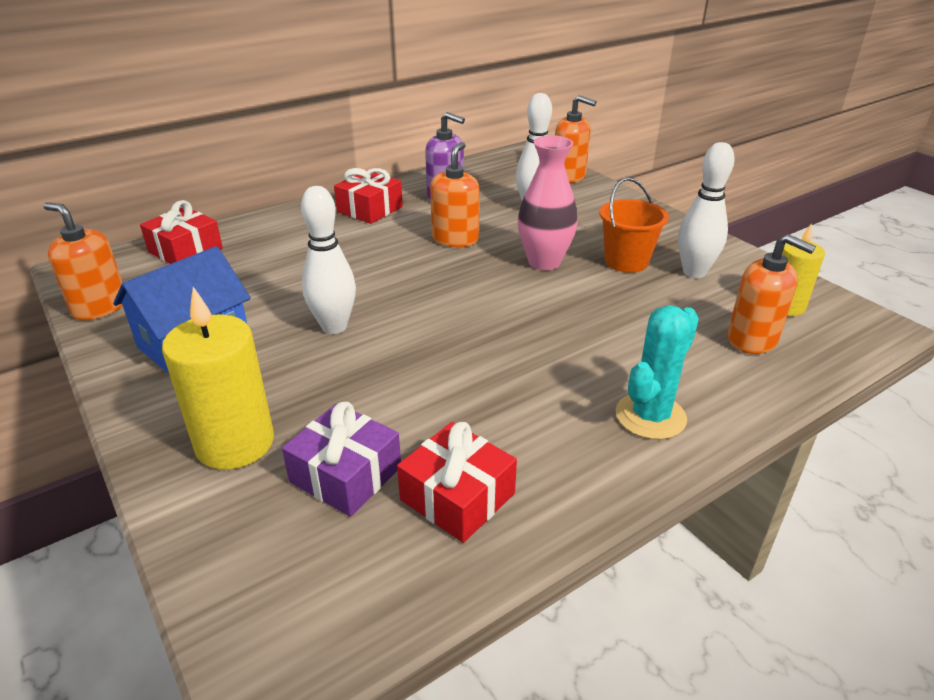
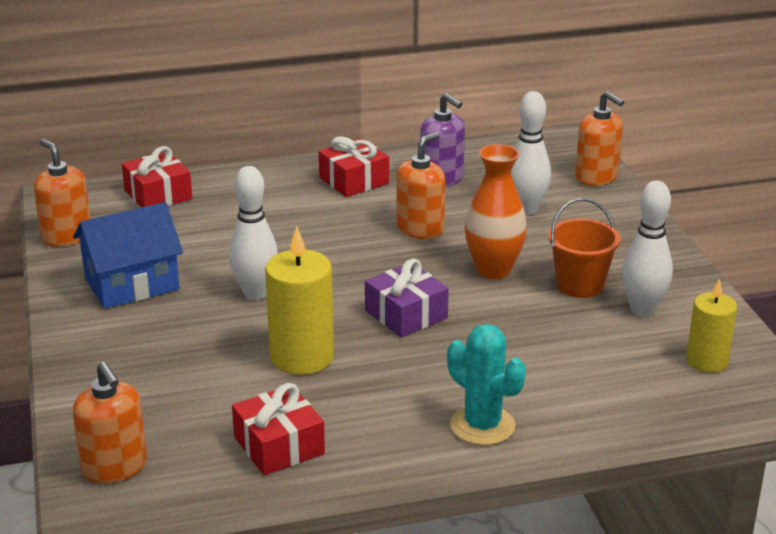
camera: 20 degrees right, 5 degrees down
yellow candle [162,287,274,470] -> yellow candle moved to [265,227,334,375]
purple gift [282,402,401,517] -> purple gift moved to [365,259,449,338]
pink vase [518,135,578,270] -> orange vase [465,144,527,279]
turquoise cactus [616,306,699,440] -> turquoise cactus turned 75 degrees clockwise [447,324,526,446]
orange soap dispenser [727,234,816,354] -> orange soap dispenser moved to [73,362,147,484]

